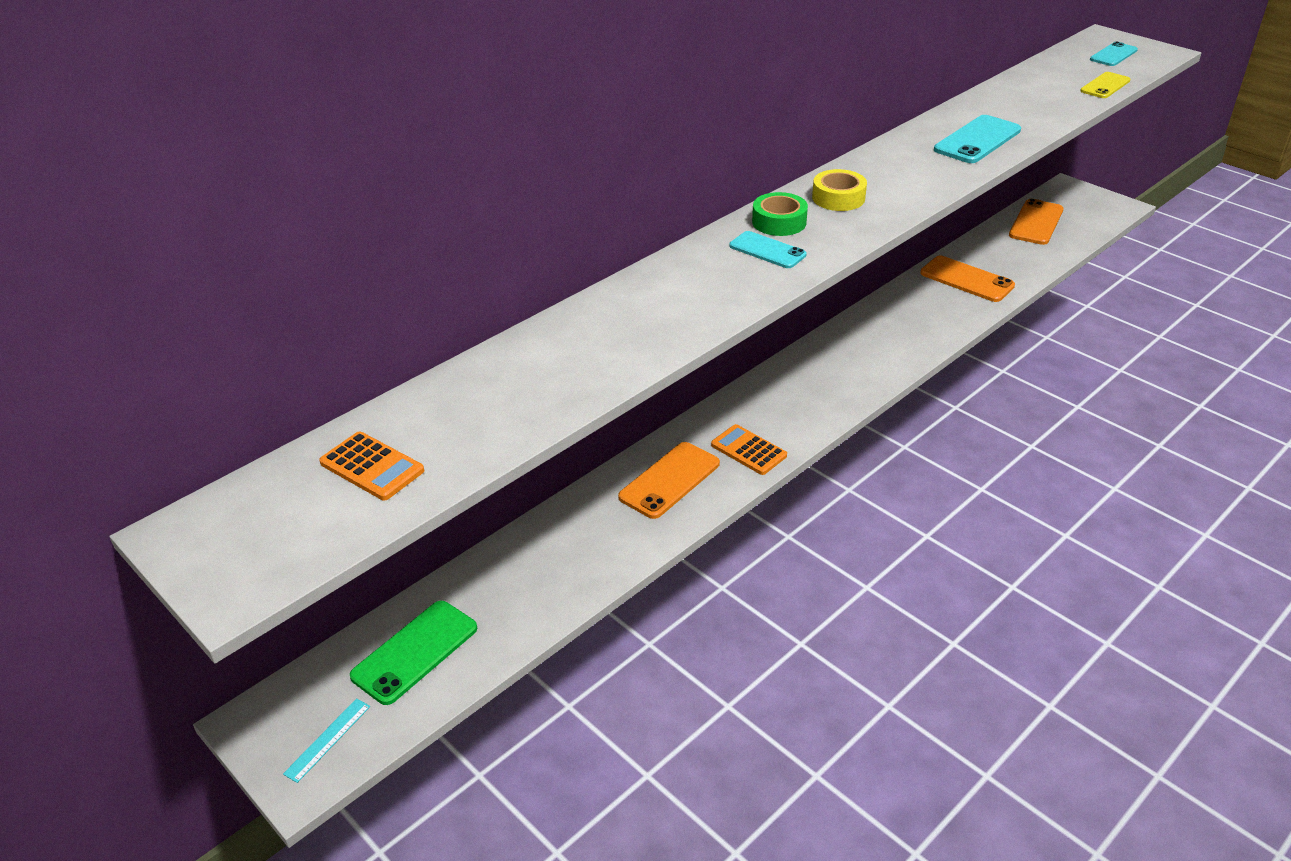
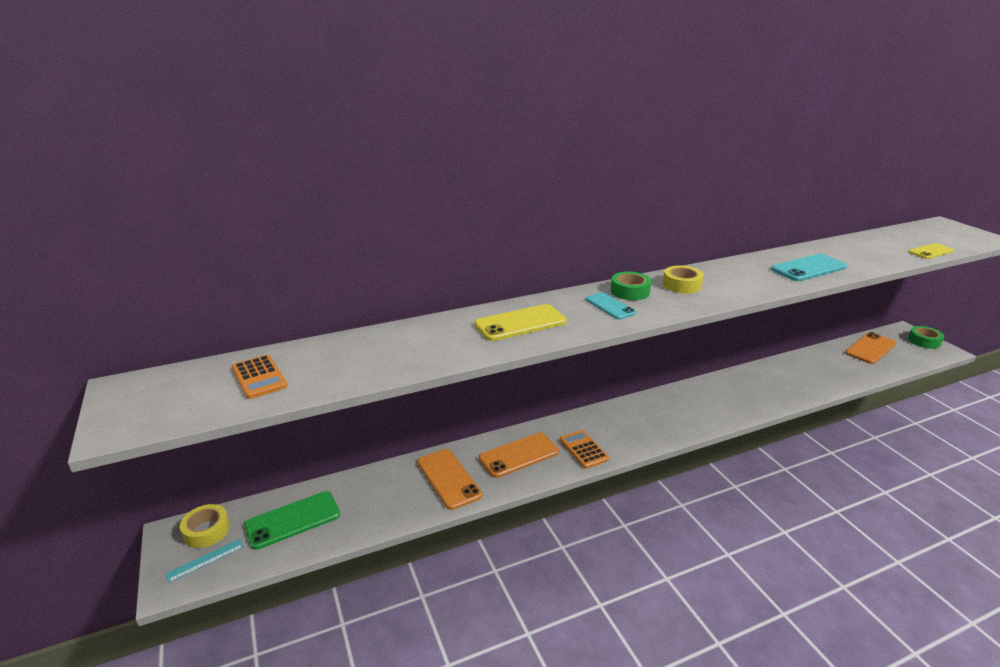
camera: 20 degrees right, 10 degrees down
orange phone [920,256,1015,302] -> orange phone moved to [417,449,482,510]
turquoise phone [1090,42,1138,66] -> none
none -> yellow tape [180,504,230,548]
none -> yellow phone [474,304,567,341]
none -> green tape [908,326,944,349]

